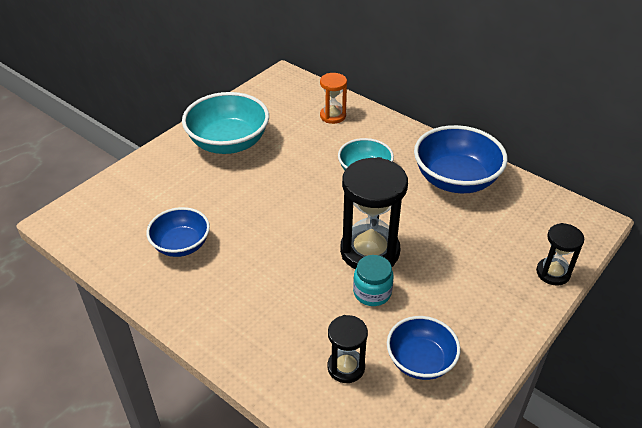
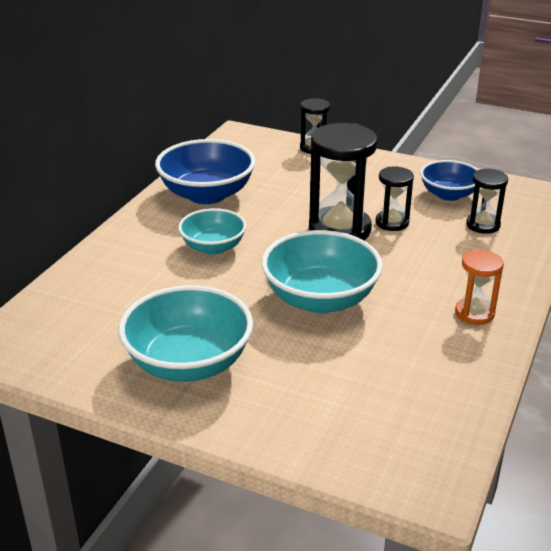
camera: 105 degrees left, 10 degrees down
blue bowl [146,207,210,257] -> none
orange hourglass [320,73,347,124] -> orange hourglass moved to [455,249,504,325]
turquoise jar [353,255,394,306] -> black hourglass [376,167,414,231]
none -> turquoise bowl [261,230,383,313]

